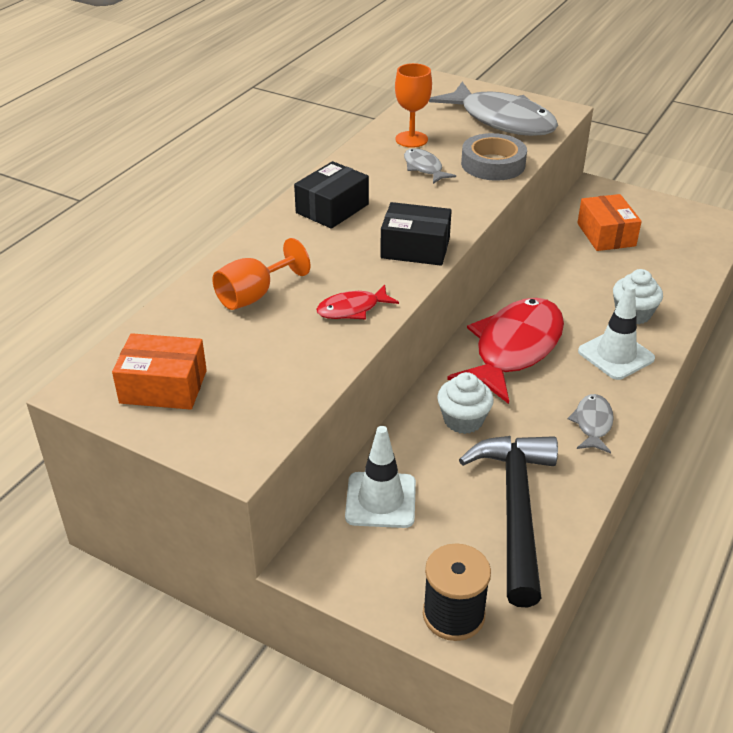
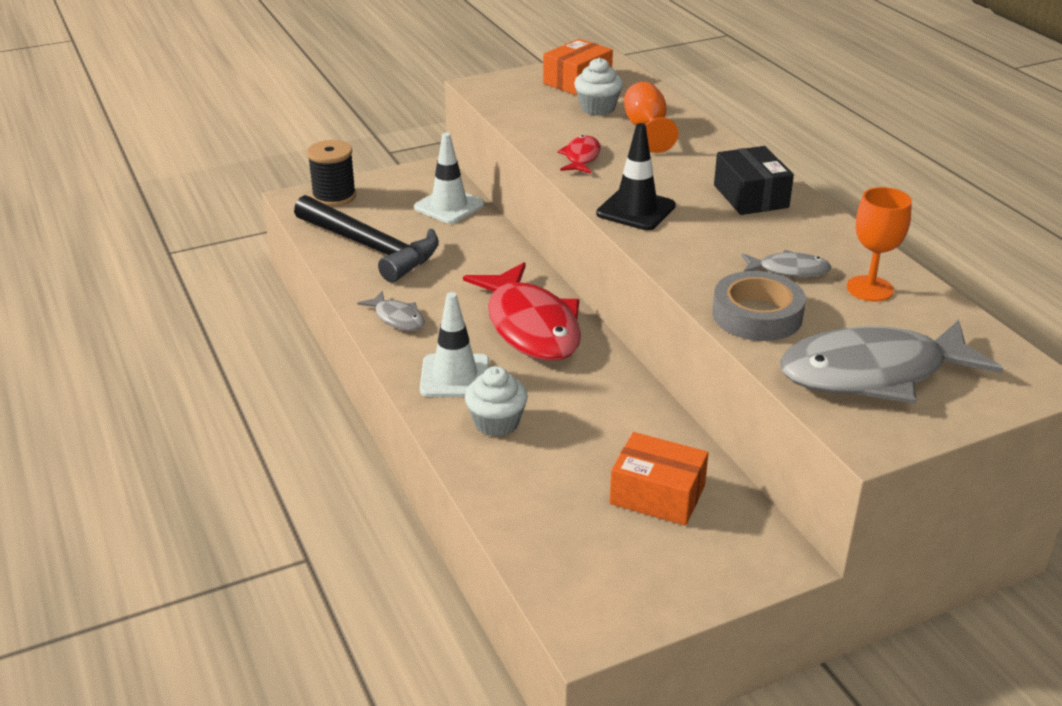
camera: 125 degrees right, 5 degrees down
black box [380,202,452,266] -> black traffic cone [596,123,676,230]
white cupcake [437,372,494,434] -> white cupcake moved to [574,58,623,115]

